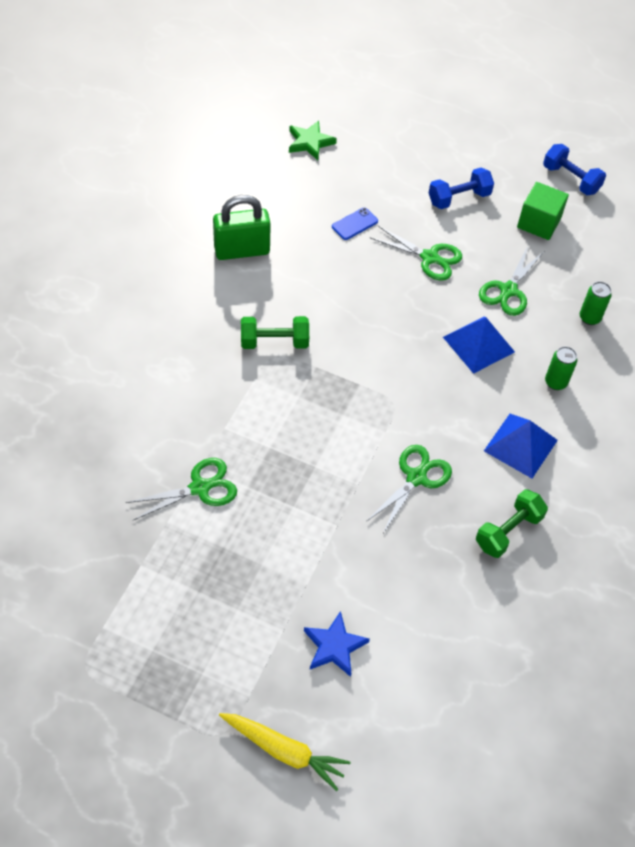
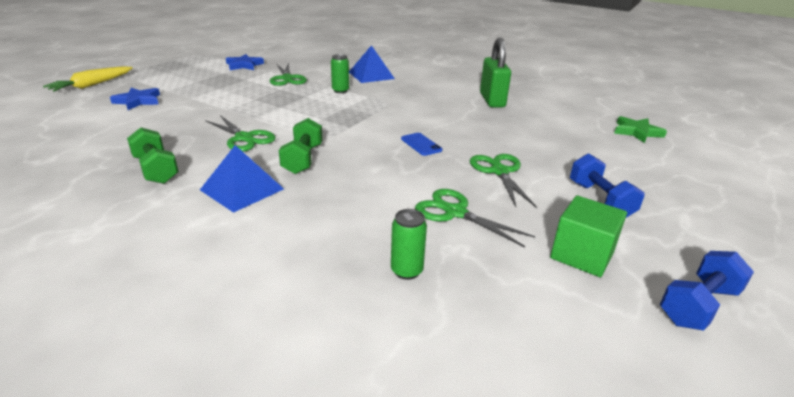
camera: 100 degrees right, 25 degrees down
green dumbbell [241,316,309,349] -> green dumbbell moved to [279,118,323,174]
blue phone [332,208,378,240] -> blue phone moved to [401,133,442,156]
green scissors [370,226,462,281] -> green scissors turned 135 degrees clockwise [470,154,537,207]
blue pyramid [443,317,515,374] -> blue pyramid moved to [349,45,395,83]
green can [545,346,577,390] -> green can moved to [331,54,349,93]
none -> blue star [226,54,264,70]

